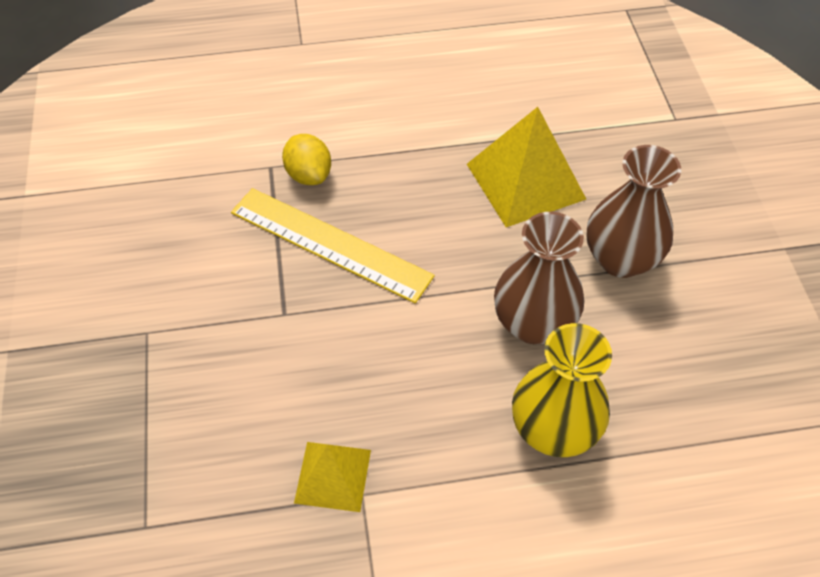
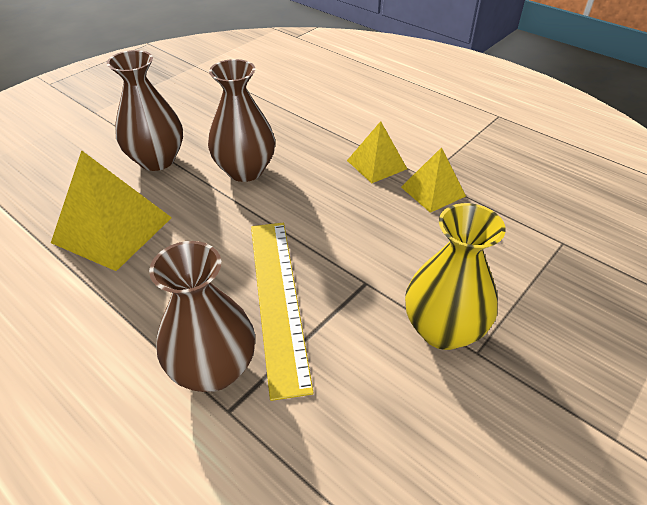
camera: 130 degrees left, 10 degrees down
yellow lemon [282,134,331,185] -> brown vase [149,241,255,392]
yellow vase [512,323,612,457] -> yellow vase moved to [405,203,506,350]
none -> yellow pyramid [347,121,407,183]

